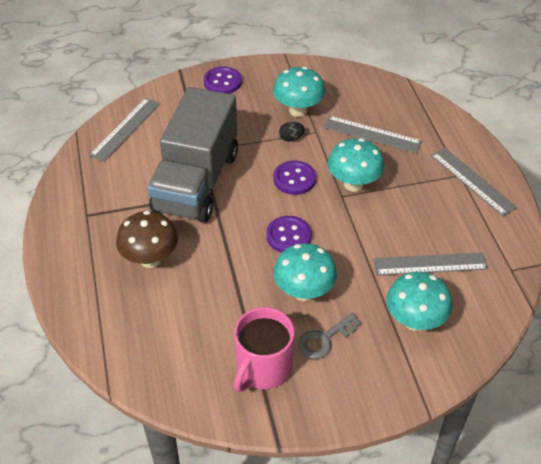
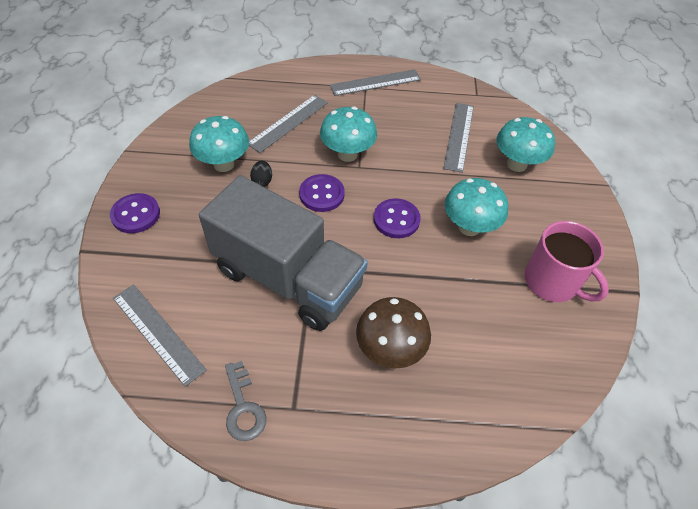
camera: 75 degrees left, 5 degrees up
grey key [298,313,361,359] -> grey key moved to [225,361,266,441]

